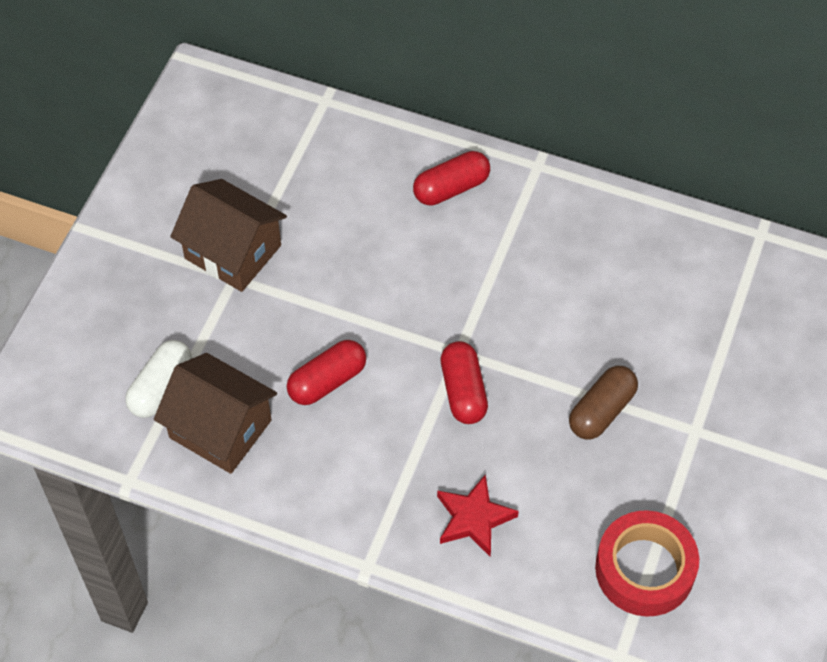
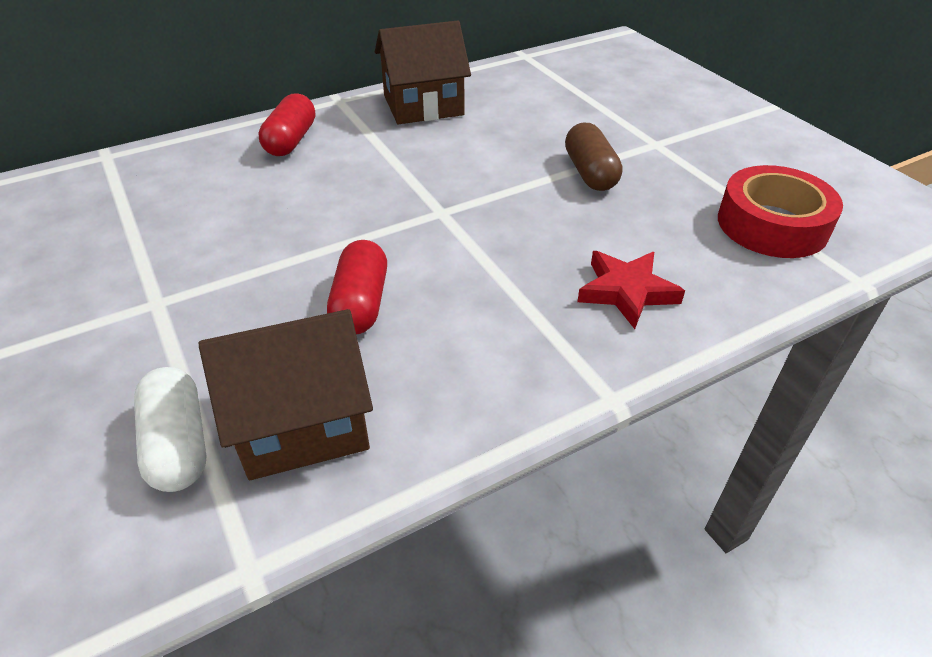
camera: 50 degrees left, 15 degrees down
brown house [170,179,287,292] -> brown house moved to [375,20,471,124]
red capsule [441,341,488,424] -> none

